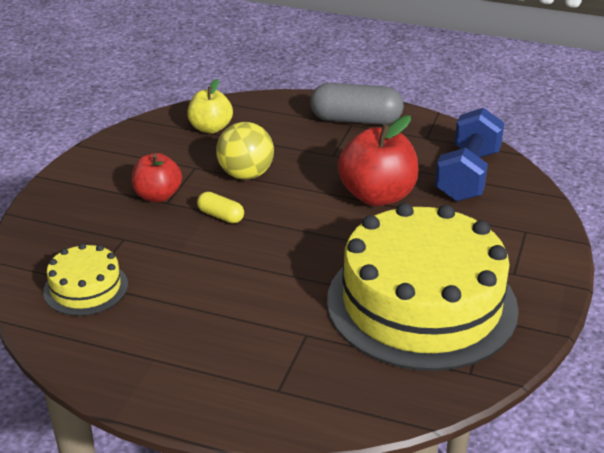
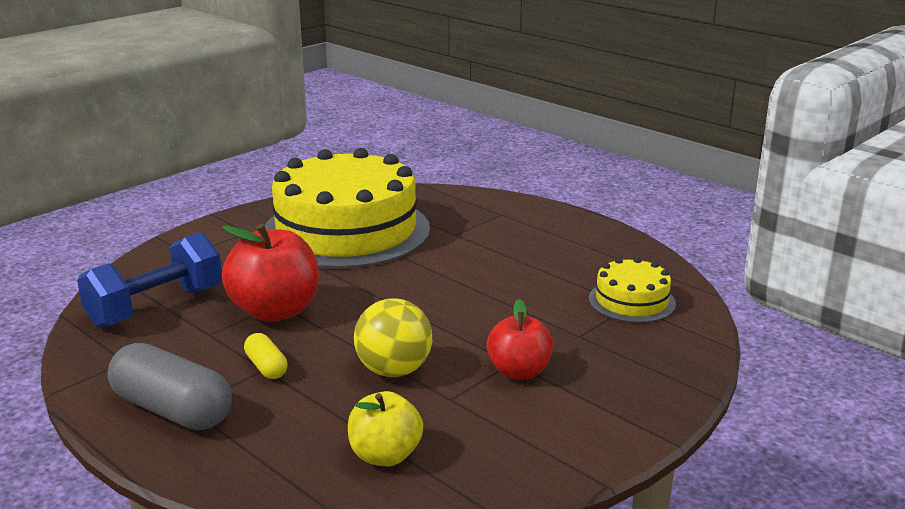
camera: 155 degrees left, 10 degrees down
yellow capsule [197,192,244,223] -> yellow capsule moved to [244,333,288,379]

